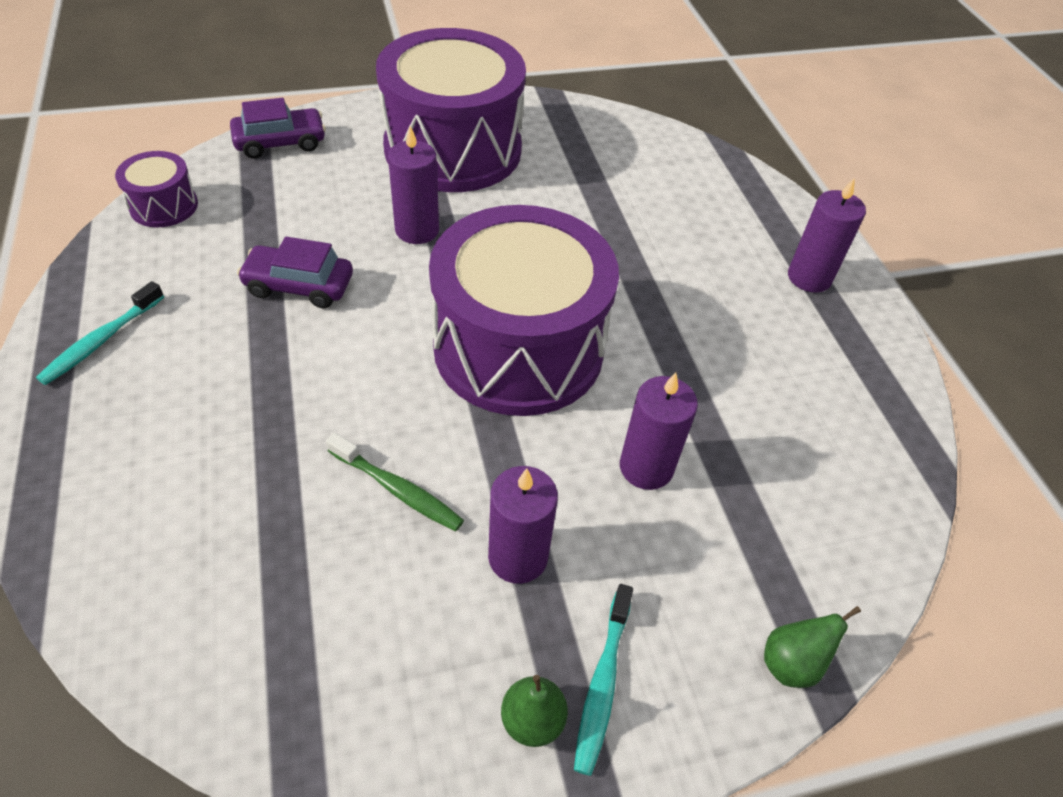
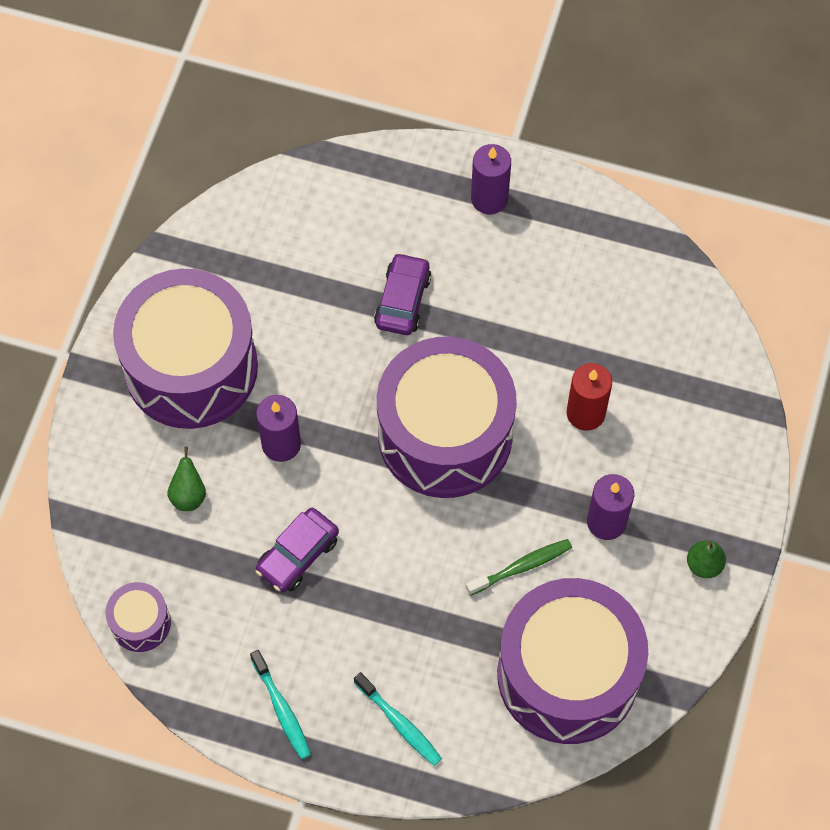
camera: 55 degrees left, 15 degrees up
purple car [230,98,326,159] -> purple car moved to [374,253,431,335]
turquoise toothbrush [574,584,633,776] -> turquoise toothbrush moved to [354,672,442,766]
purple candle [620,373,698,490] -> red candle [567,363,612,431]
green pear [764,606,861,688] -> green pear moved to [168,446,206,511]
none -> purple drum [497,578,648,744]

